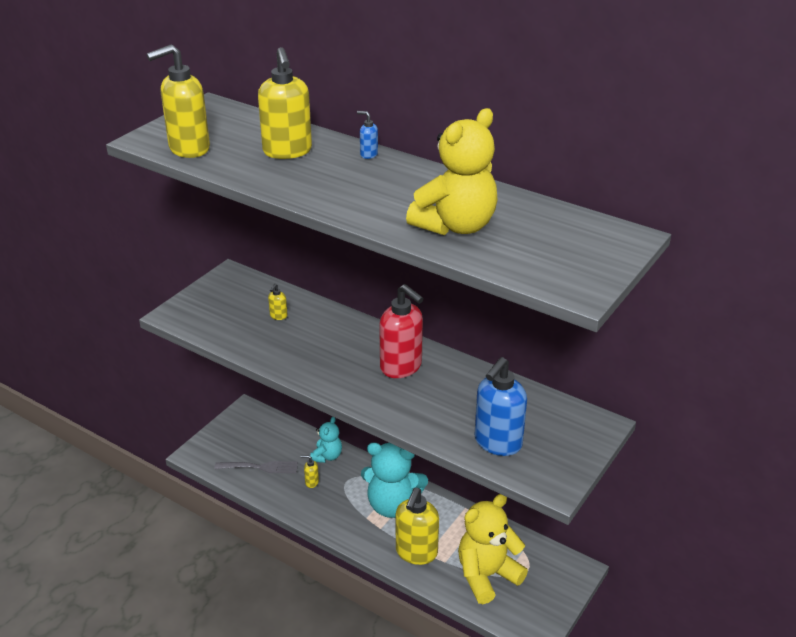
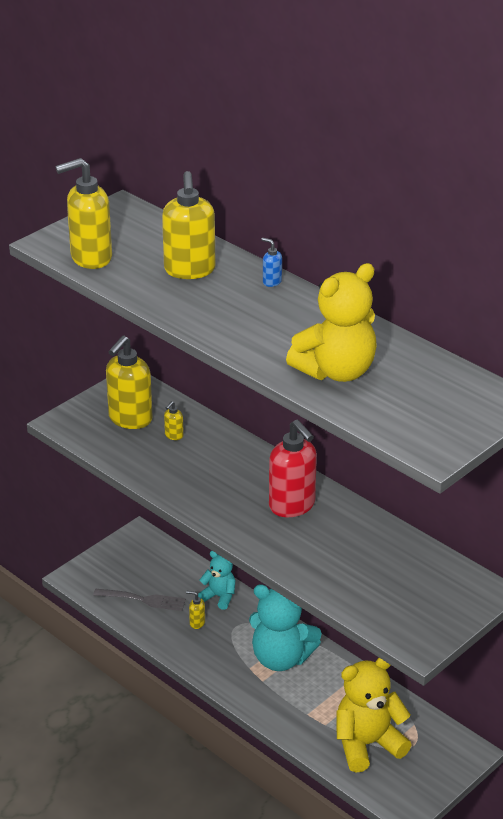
camera: 10 degrees right, 0 degrees up
turquoise teddy bear [310,417,342,463] -> turquoise teddy bear turned 90 degrees counterclockwise [198,551,235,610]
yellow soap dispenser [396,488,439,565] -> yellow soap dispenser moved to [106,336,153,429]
blue soap dispenser [474,357,527,456] -> none

